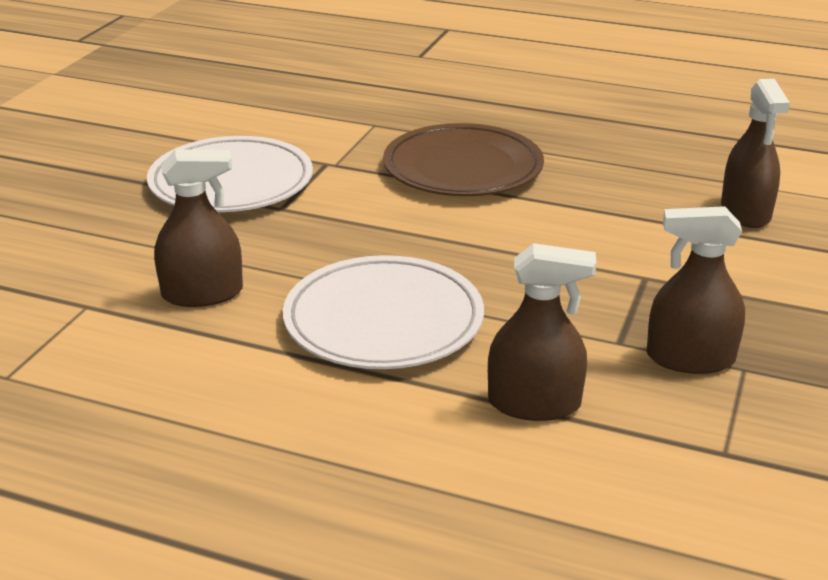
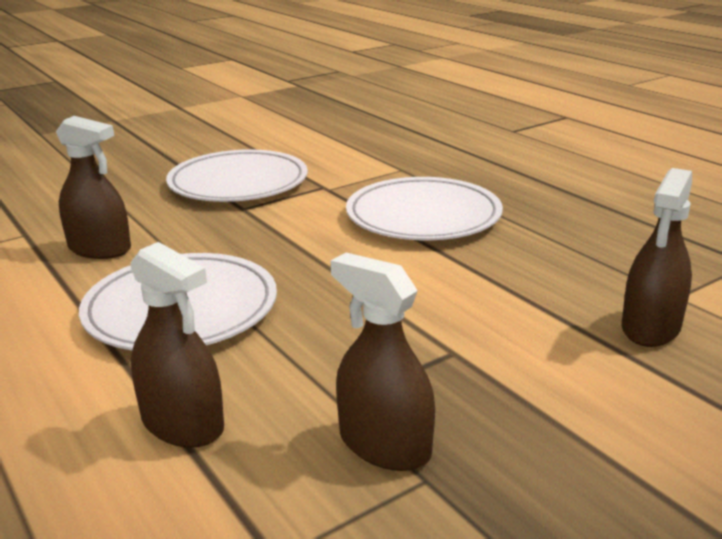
camera: 35 degrees right, 5 degrees down
brown plate [383,123,544,196] -> white plate [346,177,503,240]

